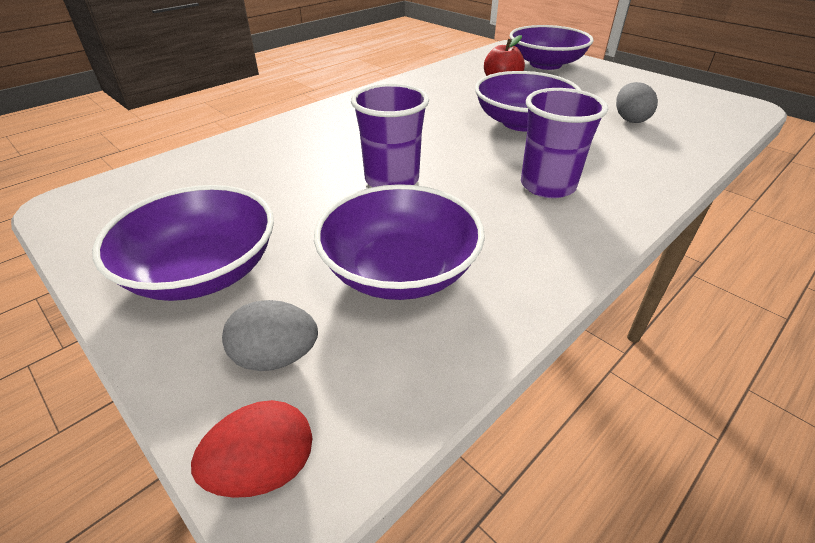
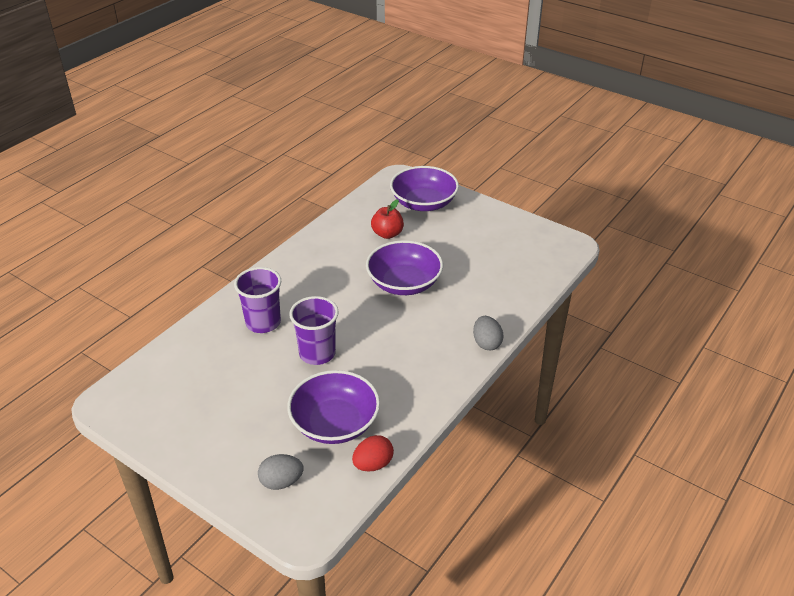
camera: 10 degrees left, 0 degrees up
purple bowl [92,185,274,301] -> none
red egg [191,400,312,498] -> red egg moved to [352,435,394,471]
purple cup [521,88,608,198] -> purple cup moved to [234,267,281,333]
grey egg [616,82,658,123] -> grey egg moved to [473,316,504,350]

